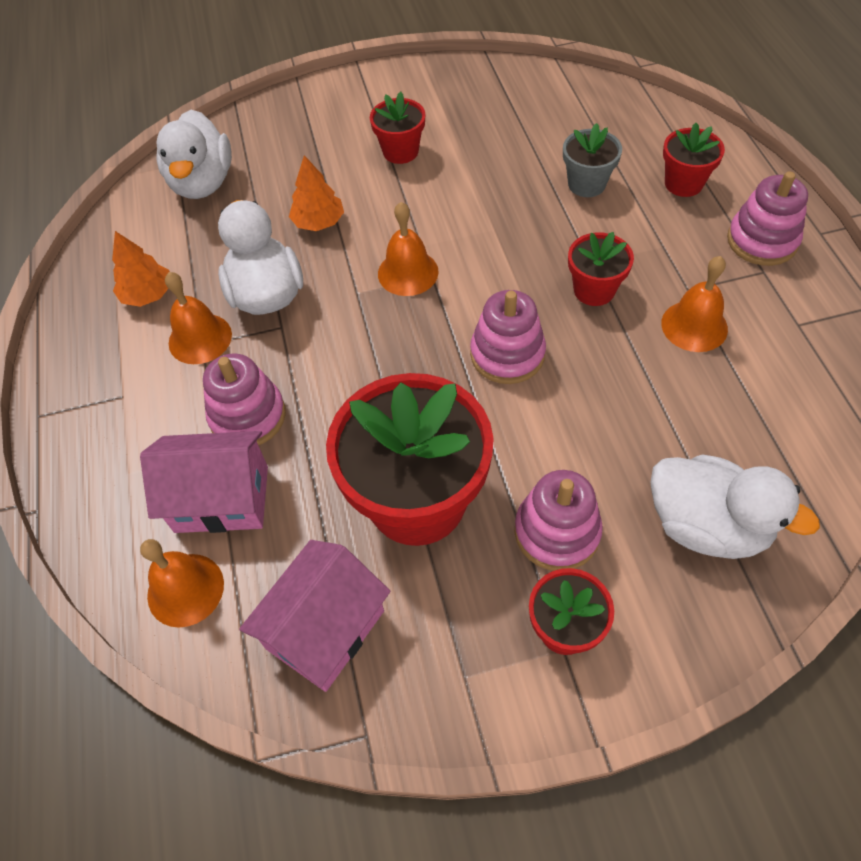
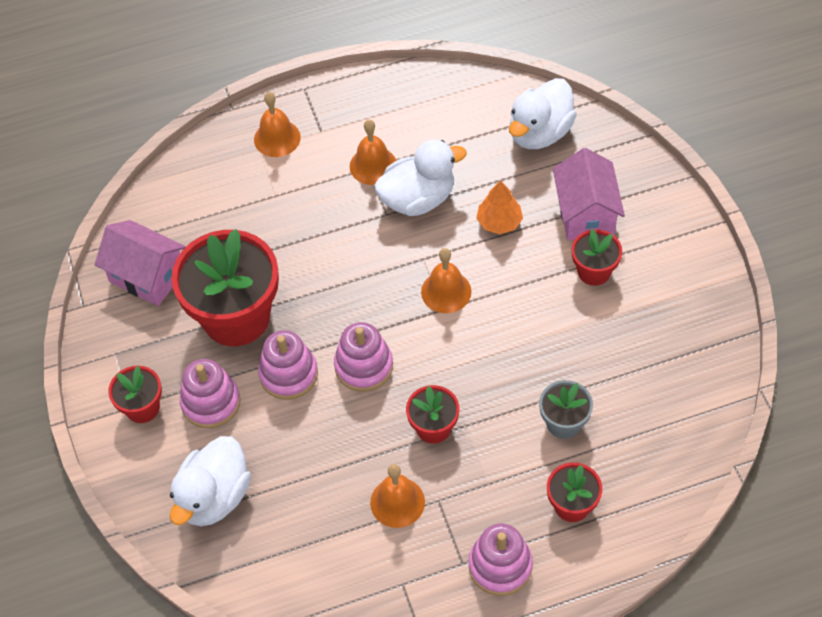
camera: 85 degrees right, 0 degrees up
orange tree [112,231,170,307] -> none
pink house [140,431,268,533] -> pink house moved to [553,148,625,240]
orange bell [140,539,224,627] -> orange bell moved to [254,92,301,157]
white duck [156,110,232,199] -> white duck turned 45 degrees counterclockwise [509,78,577,149]
pink stacking toy [203,354,286,445] -> pink stacking toy moved to [258,330,318,400]

